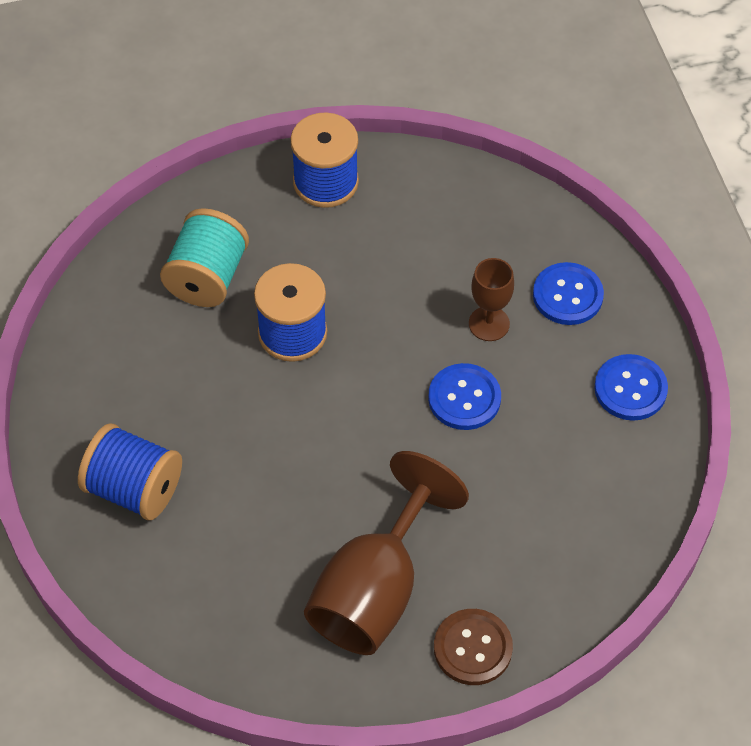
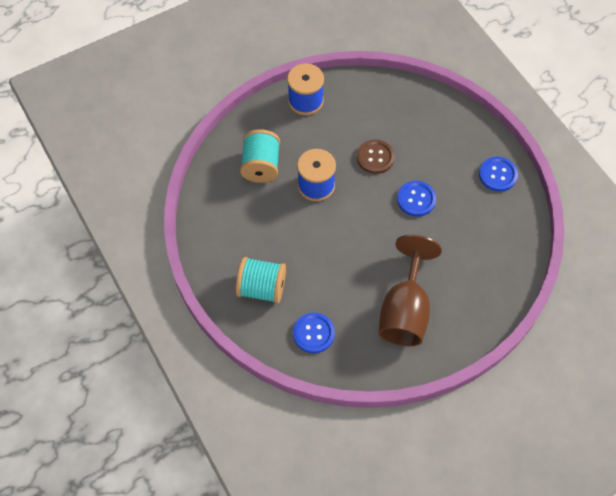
camera: 15 degrees left, 5 degrees up
blue spool [78,423,182,520] -> turquoise spool [236,257,286,304]
brown button [434,609,513,685] -> brown button moved to [357,139,395,174]
brown goblet [469,258,514,341] -> none
blue button [533,262,604,325] -> blue button moved to [293,313,335,353]

